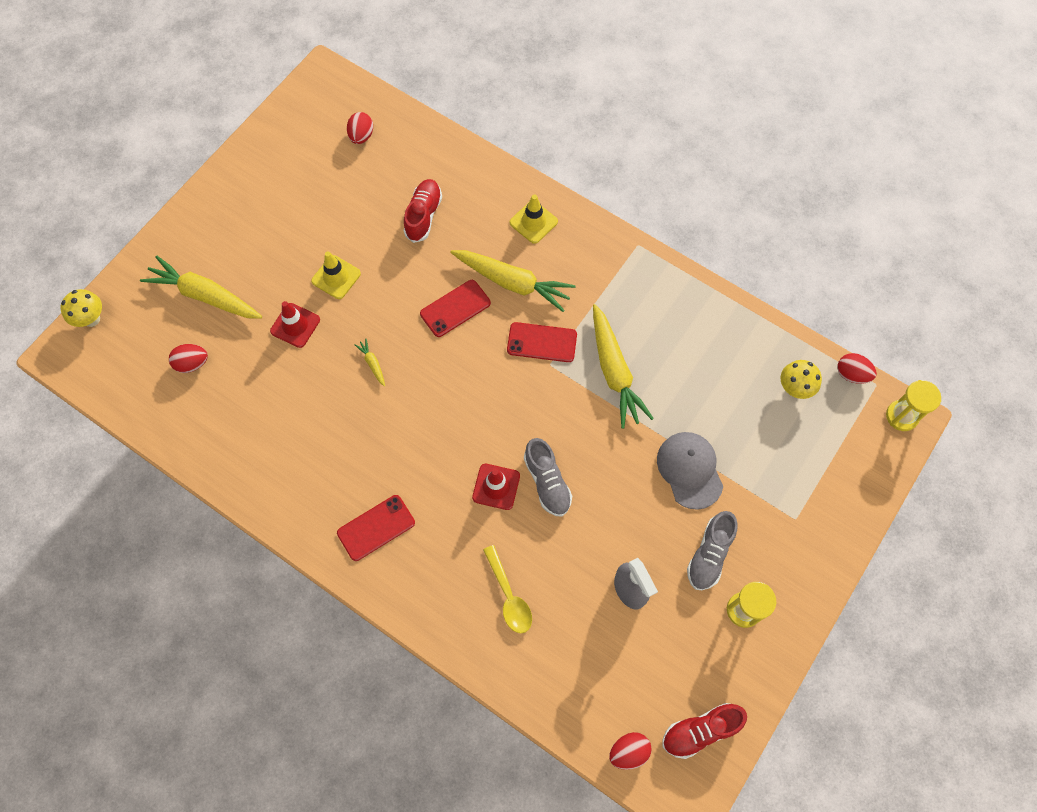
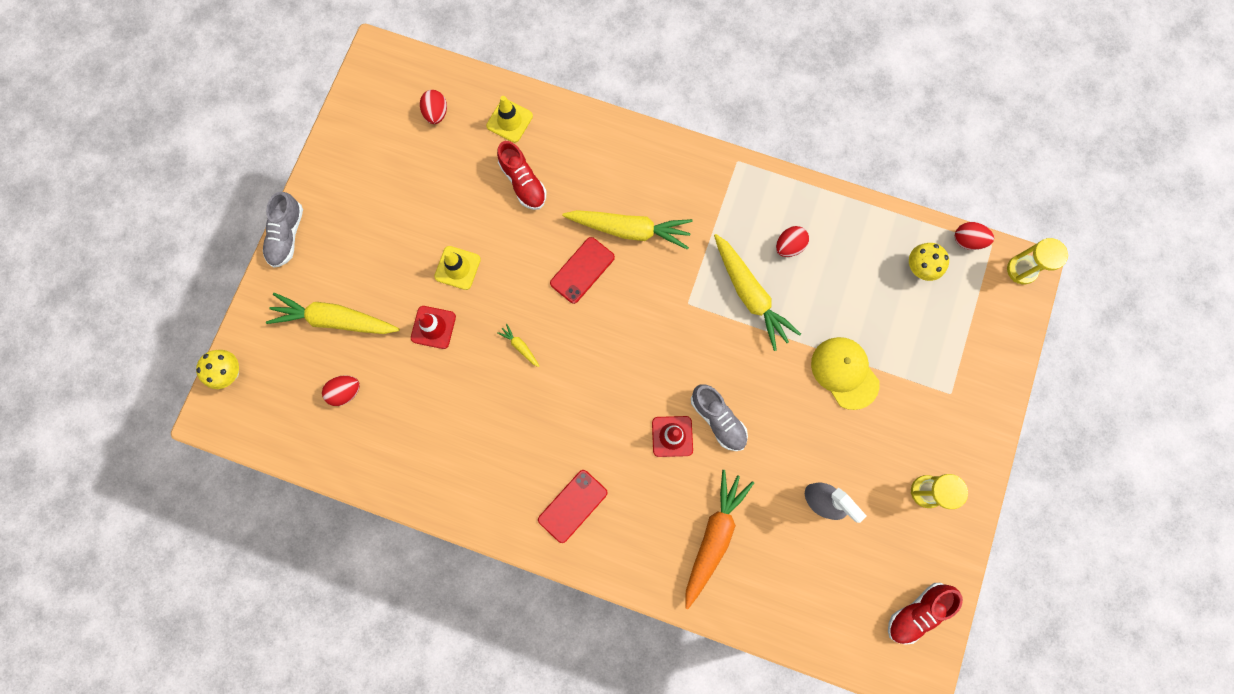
camera: 15 degrees left, 10 degrees up
red shoe [404,179,442,243] -> red shoe turned 150 degrees clockwise [497,141,546,210]
yellow spoon [483,545,532,633] -> orange carrot [685,470,754,609]
red phone [507,322,577,362] -> none
yellow traffic cone [510,194,558,244] -> yellow traffic cone moved to [486,96,533,143]
red egg [609,732,652,770] -> red egg moved to [776,226,809,257]
grey cap [657,432,723,510] -> yellow cap [811,337,880,410]
grey shoe [687,511,737,590] -> grey shoe moved to [263,192,303,267]

